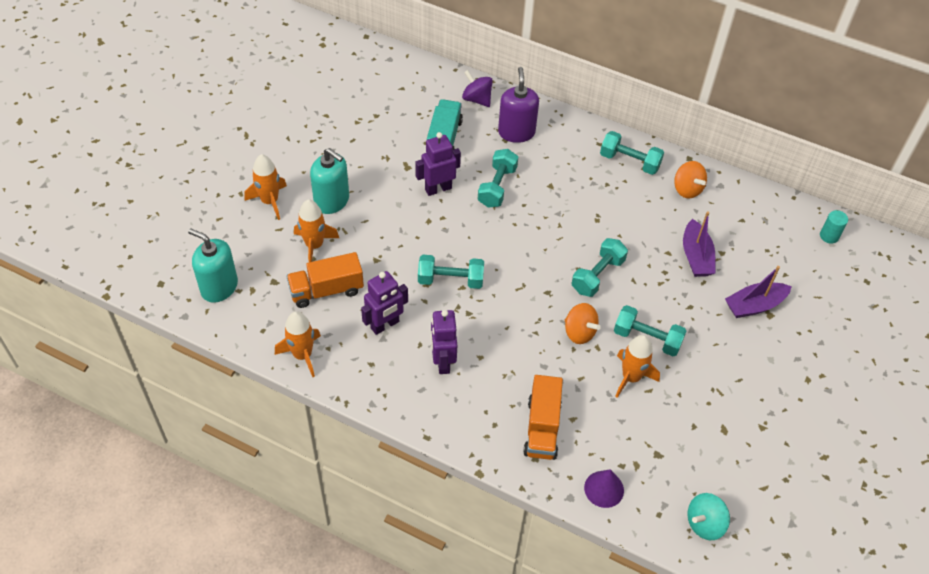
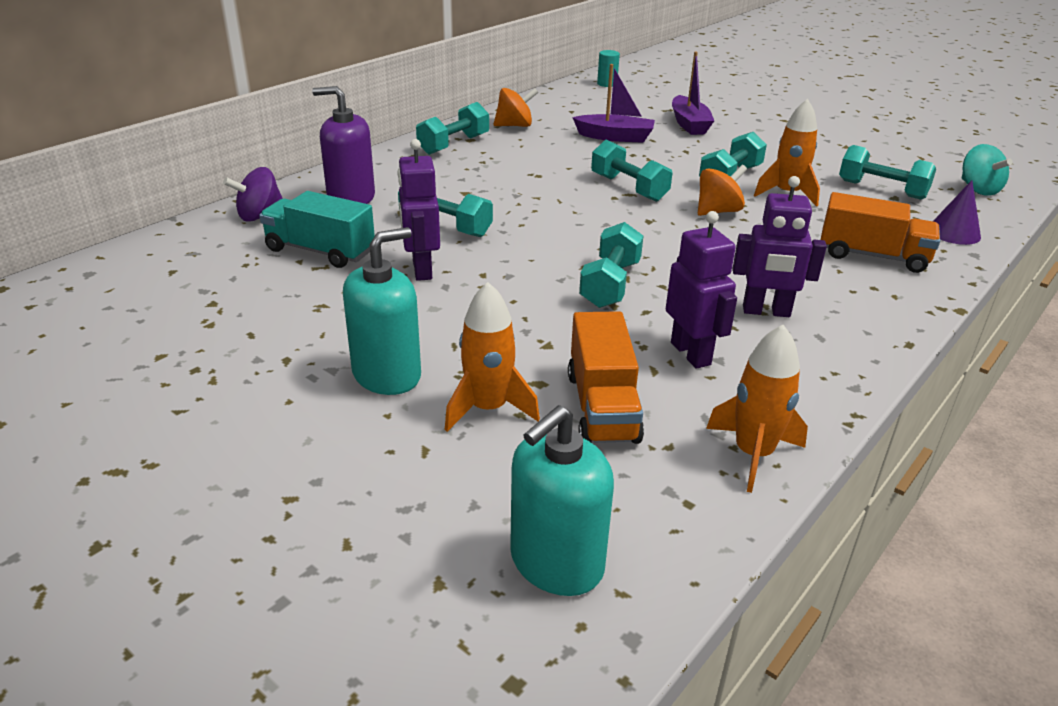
camera: 75 degrees left, 20 degrees down
orange rocket [244,154,287,220] -> none
none -> turquoise dumbbell [839,145,936,200]

